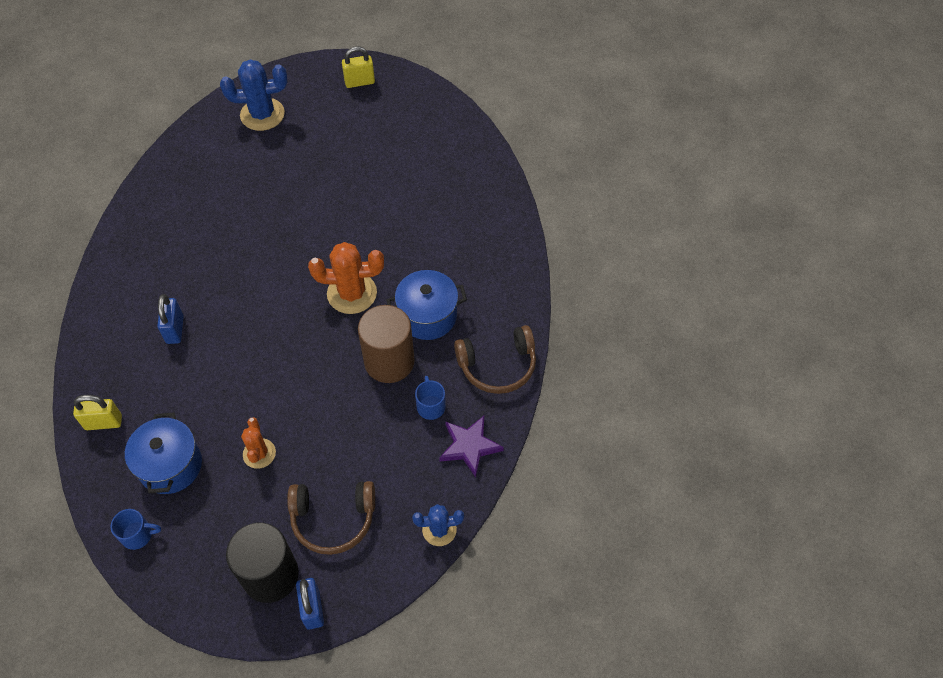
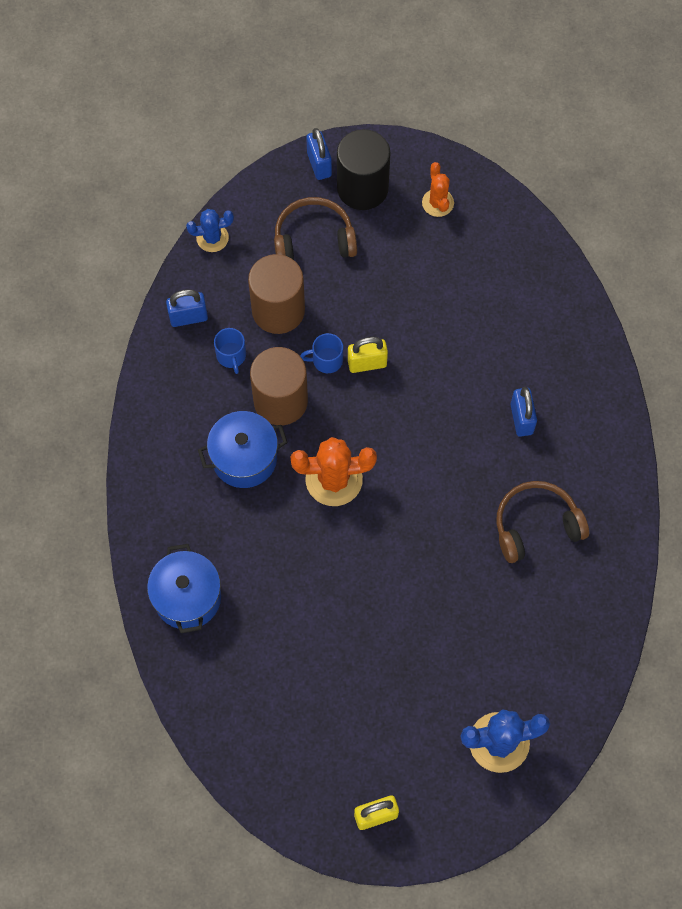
camera: 175 degrees right, 10 degrees up
yellow padlock [73,395,122,430] -> yellow padlock moved to [348,337,388,373]
blue mug [111,509,161,550] -> blue mug moved to [300,333,343,373]
blue pot [125,413,202,494] -> blue pot moved to [147,544,221,633]
orange cactus [241,417,276,469] -> orange cactus moved to [422,162,454,217]
purple star [439,416,504,477] -> blue padlock [166,289,208,327]
brown headphones [454,325,536,394] -> brown headphones moved to [496,481,589,563]
none -> brown cylinder [248,254,305,334]

